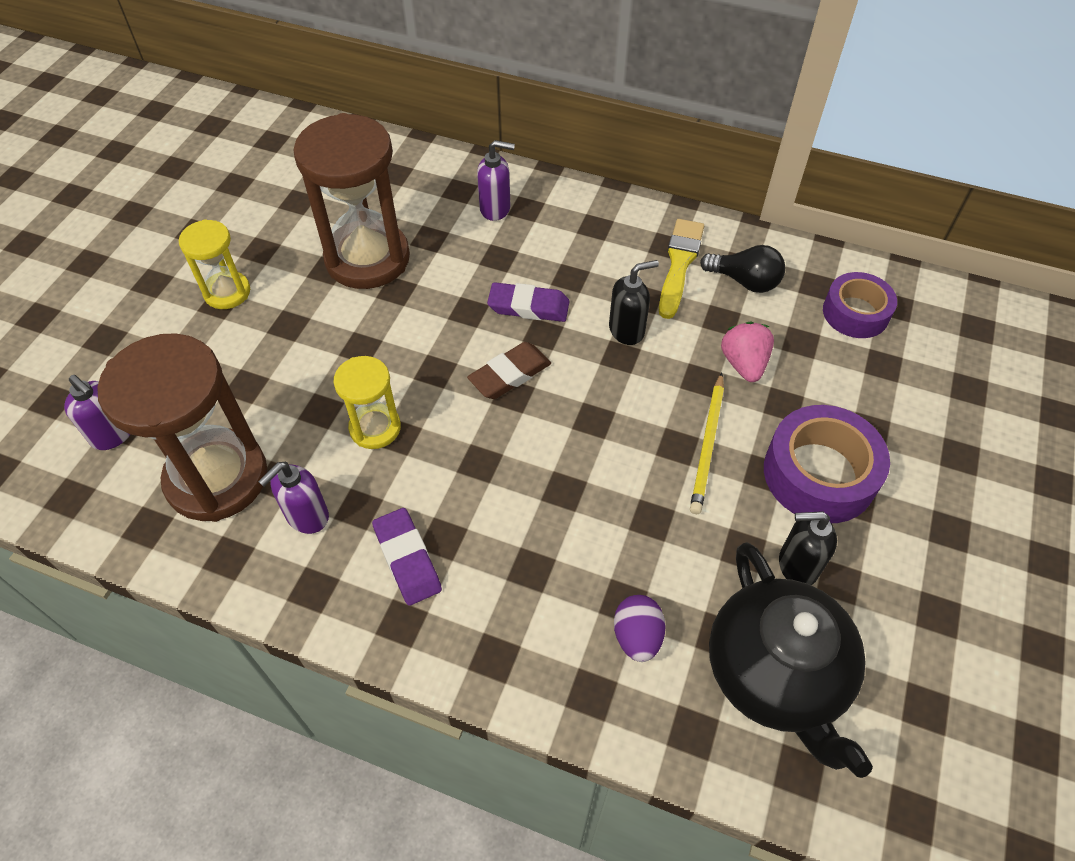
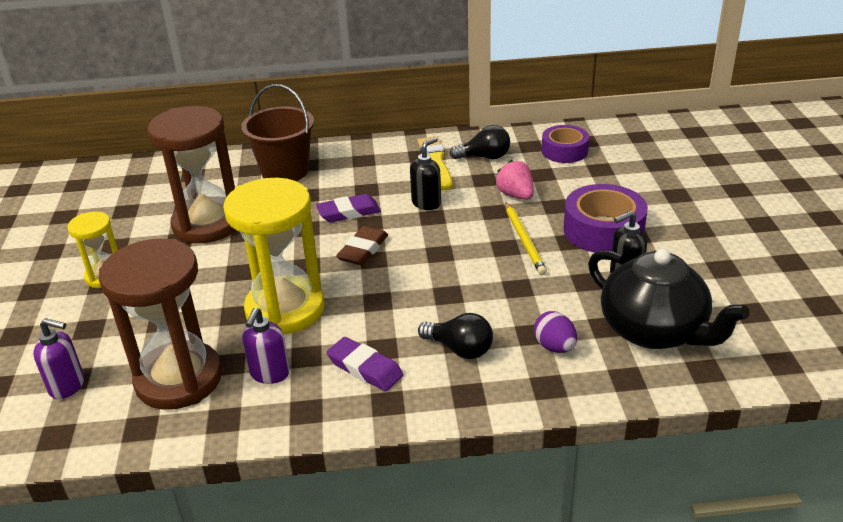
camera: 25 degrees left, 20 degrees down
yellow hourglass [334,356,401,449] -> yellow hourglass [223,178,325,334], size x1.89
purple soap dispenser [477,140,515,221] -> brown bucket [241,84,314,181]
none -> black light bulb [418,313,493,359]

